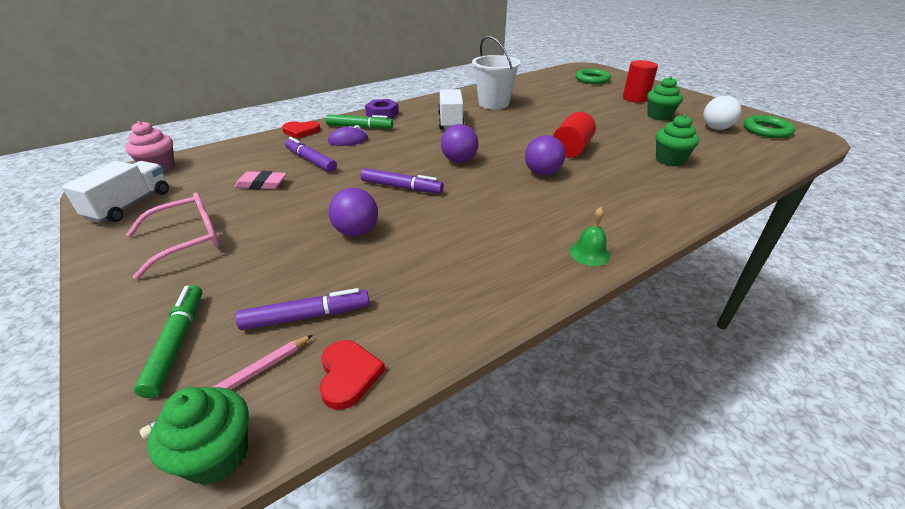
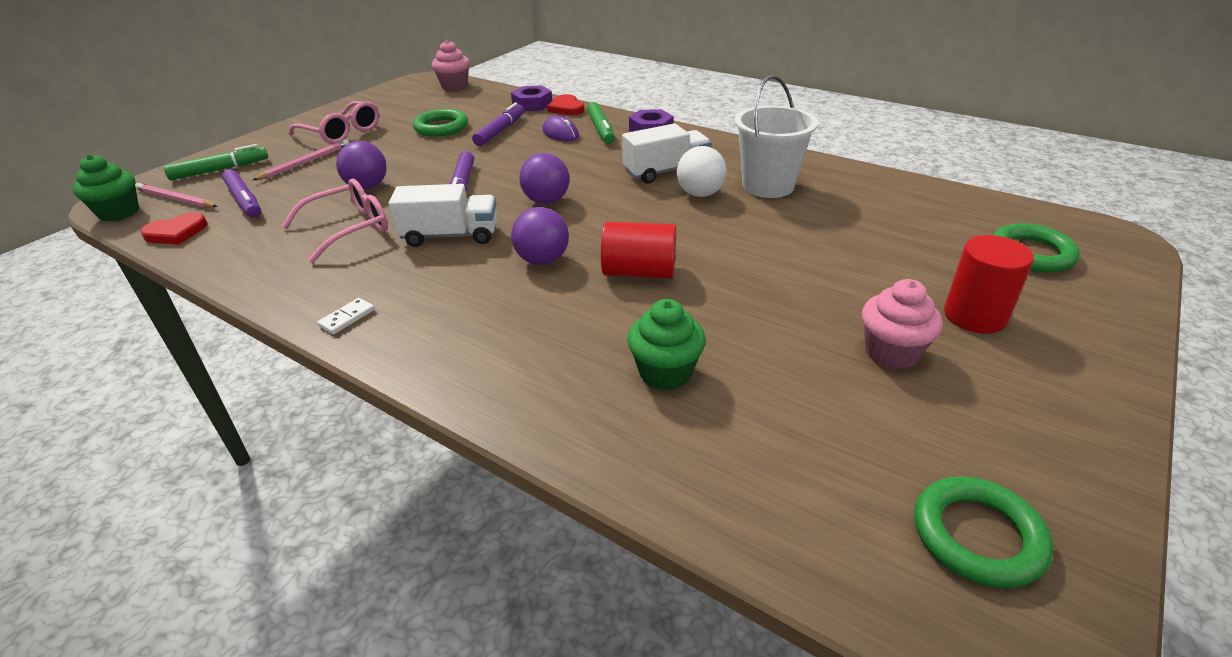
camera: 70 degrees right, 0 degrees up
white truck [62,161,169,223] -> white truck moved to [388,184,497,247]
pink eraser [234,171,287,189] -> green ring [413,109,468,137]
green bell [570,207,610,266] -> white domino [317,298,375,334]
green cupcake [647,76,683,121] -> pink cupcake [862,279,943,369]
white ball [703,96,741,130] -> white ball moved to [677,146,727,197]
none -> pink pencil [253,140,349,180]
none -> pink glasses [282,178,388,263]
none -> purple nut [511,85,552,111]

